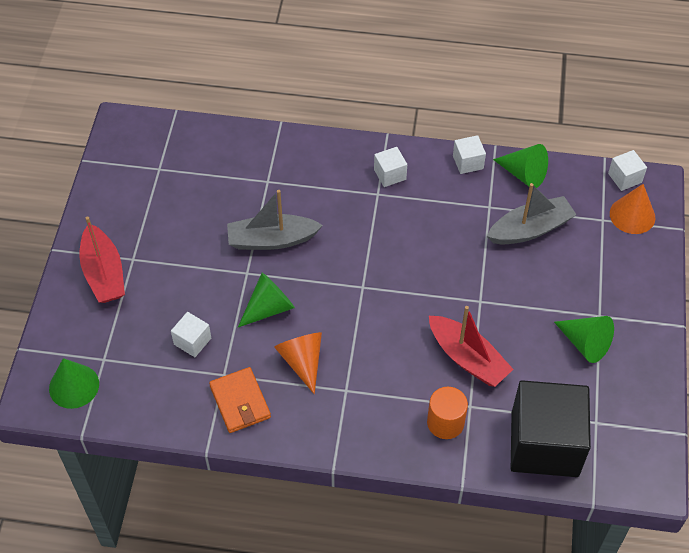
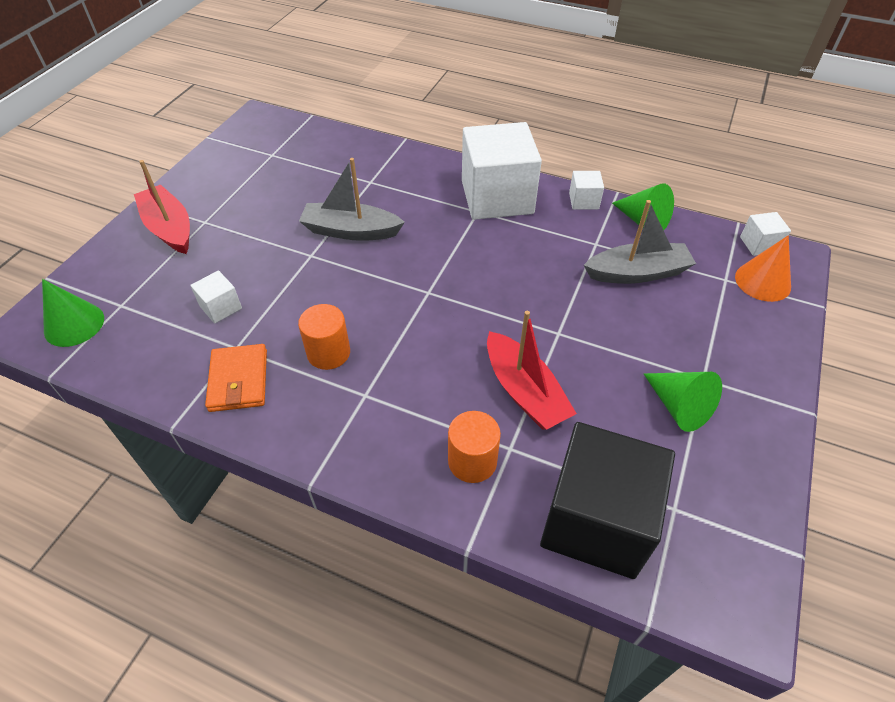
camera: 15 degrees right, 5 degrees down
red boat [79,217,125,303] -> red boat turned 150 degrees clockwise [134,160,190,254]
green cone [238,273,295,327] -> none
orange cone [274,332,322,394] -> orange cylinder [298,304,350,370]
white cube [374,147,407,187] -> white cube [462,122,542,220], size x2.35

